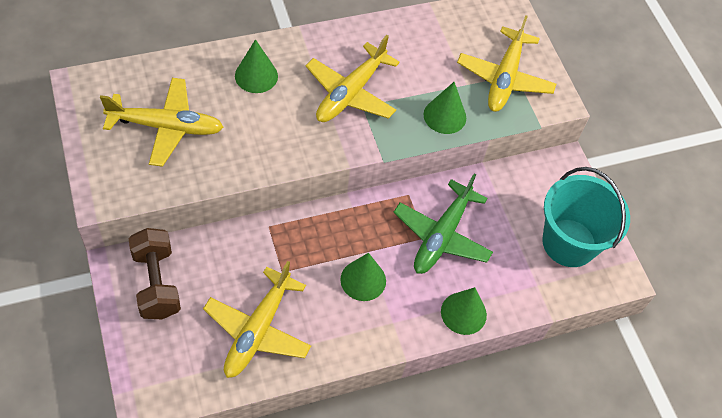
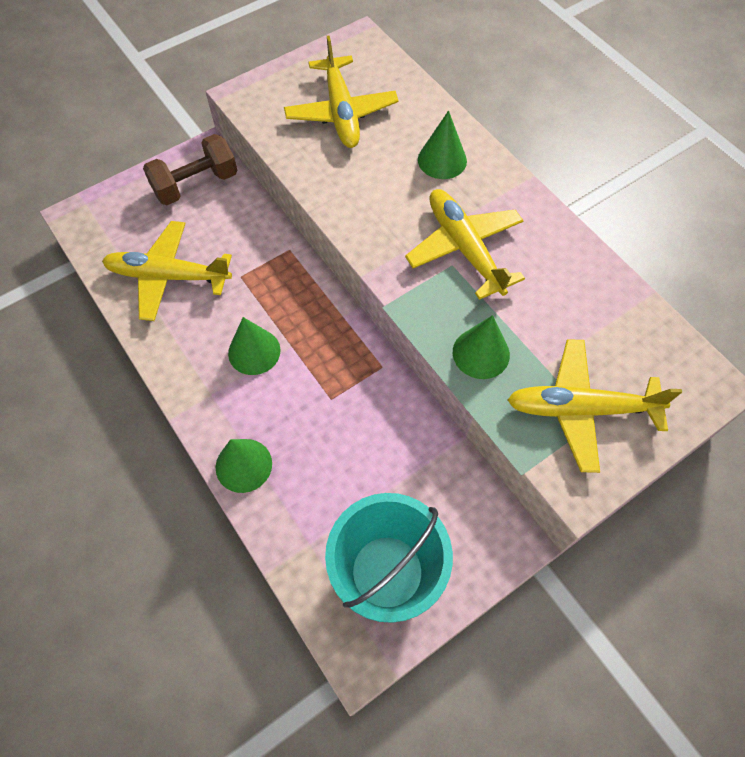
camera: 80 degrees right, 5 degrees up
yellow plane [306,35,400,122] -> yellow plane turned 45 degrees clockwise [405,189,525,300]
green plane [394,174,493,274] -> none

